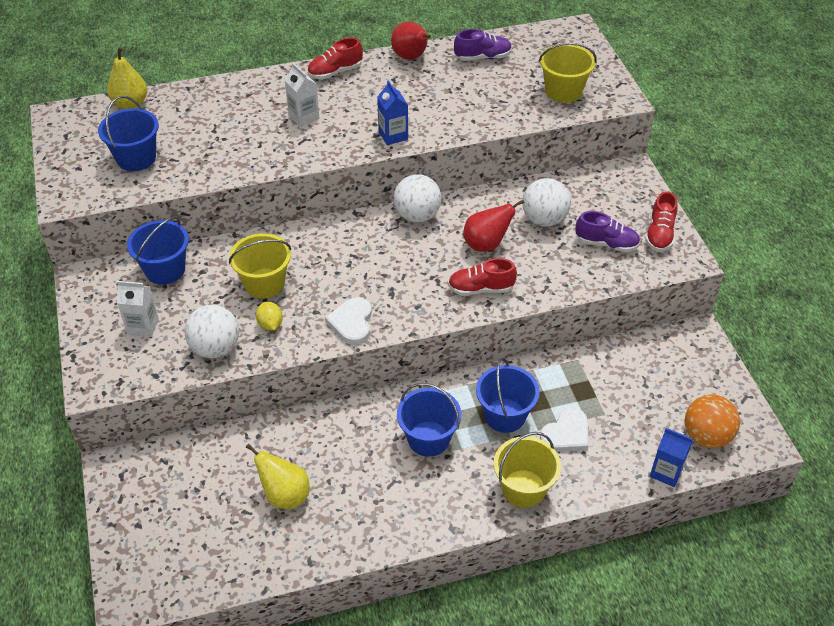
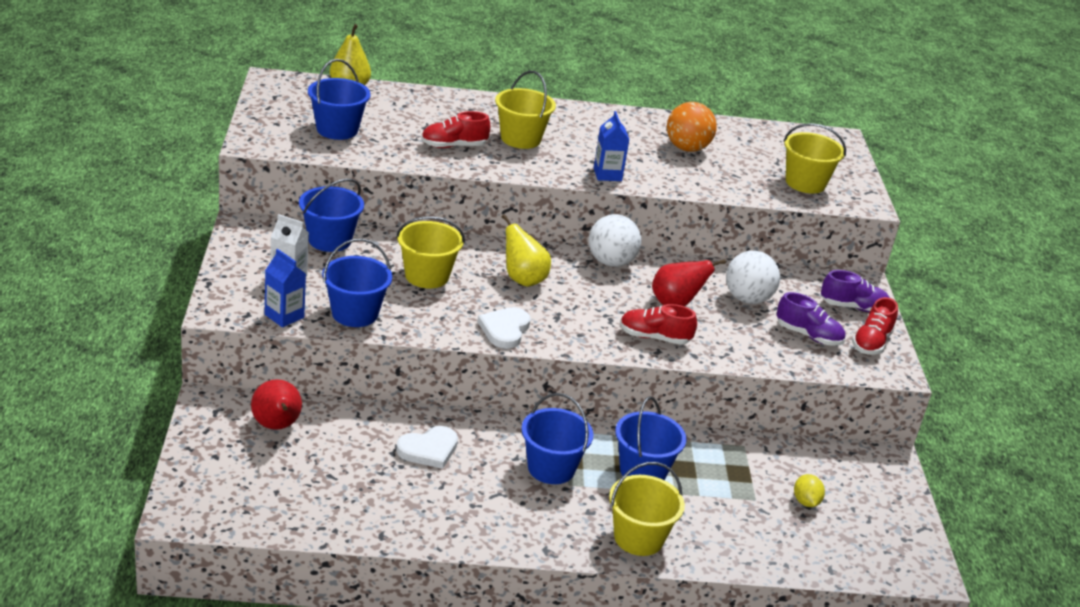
camera: 10 degrees right, 15 degrees down
white ball [184,305,239,358] -> blue bucket [322,239,392,327]
yellow pear [246,444,310,509] -> yellow pear moved to [502,214,551,287]
yellow lemon [256,302,283,331] -> yellow lemon moved to [794,474,825,507]
white carton [284,63,319,127] -> yellow bucket [495,71,556,149]
red shoe [307,37,363,79] -> red shoe moved to [421,111,490,148]
red pear [391,22,431,60] -> red pear moved to [251,379,302,430]
purple shoe [454,29,512,61] -> purple shoe moved to [821,270,890,312]
white heart [540,407,589,452] -> white heart moved to [396,426,458,469]
blue carton [650,428,693,487] -> blue carton moved to [265,249,306,327]
orange ball [685,395,740,448] -> orange ball moved to [667,102,717,152]

